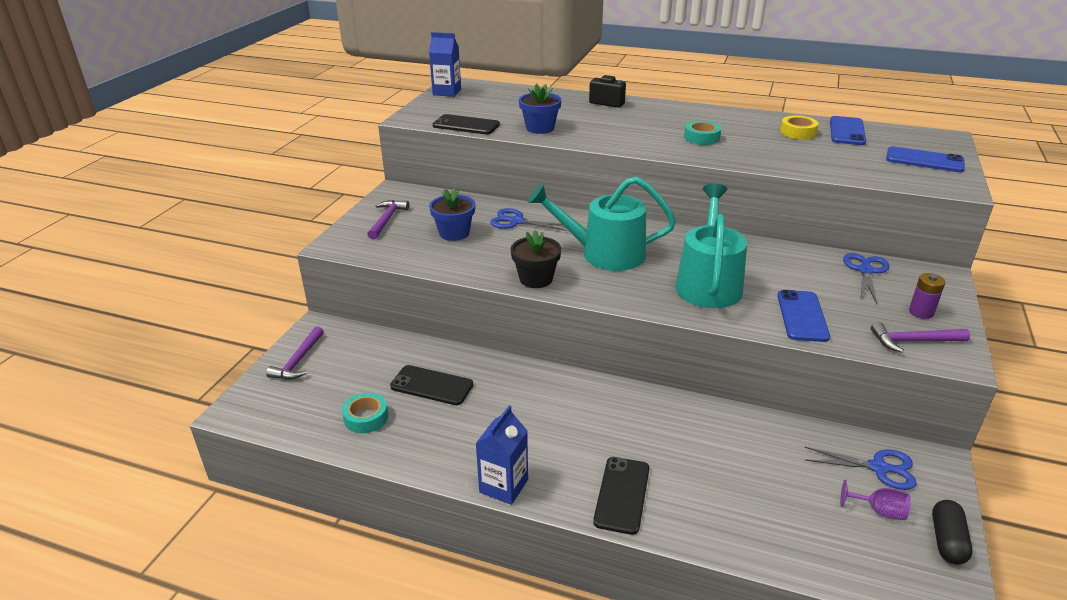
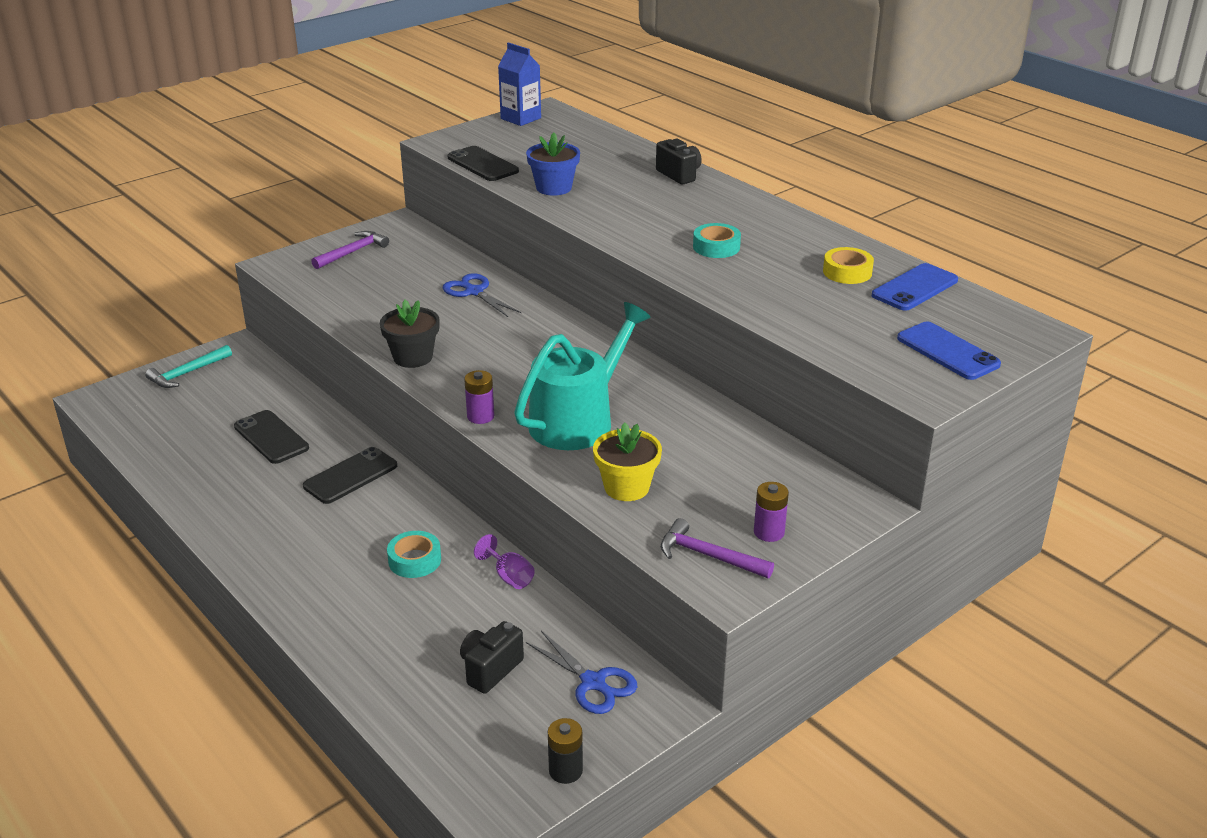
camera: 30 degrees right, 0 degrees up
purple hammer [266,326,324,380] -> turquoise hammer [145,345,232,388]
turquoise tape [342,393,388,433] -> turquoise tape moved to [387,531,441,578]
blue flower pot [429,188,475,241] -> none
blue carton [476,405,528,505] -> none
turquoise watering can [528,176,676,271] -> none
black phone [593,457,649,535] -> black phone moved to [303,447,397,504]
blue phone [777,290,830,342] -> yellow flower pot [593,422,662,501]
purple goblet [840,480,911,520] -> purple goblet moved to [474,534,535,589]
blue scissors [843,253,889,303] -> none
black capsule [932,500,973,565] -> black battery [548,718,583,784]
none -> black camera [460,621,524,694]
none -> purple battery [464,370,494,424]

